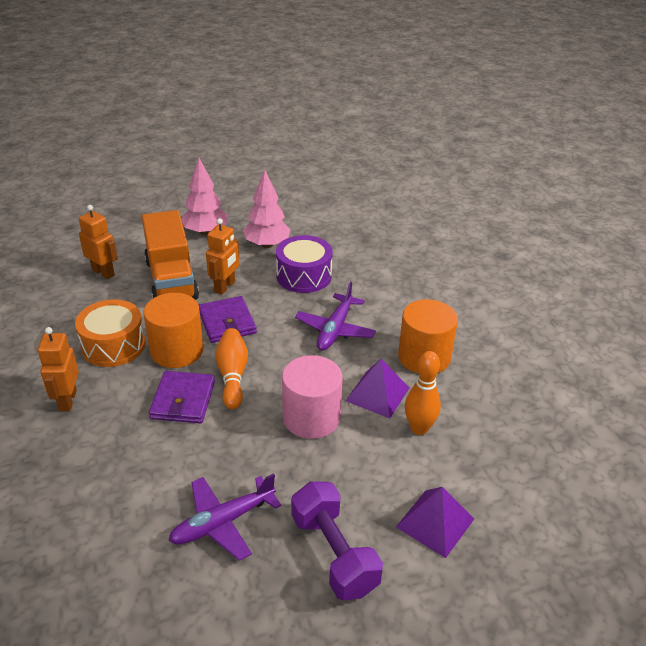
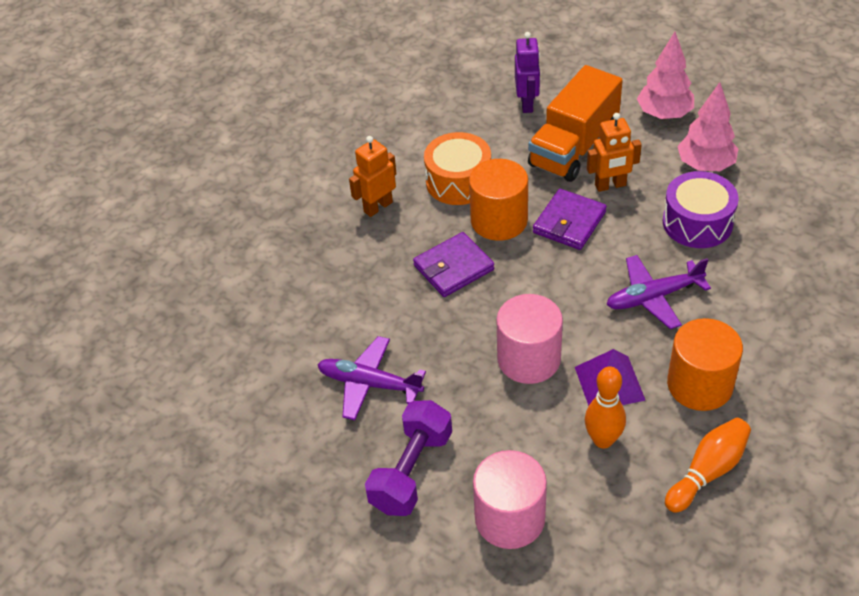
camera: 55 degrees right, 10 degrees up
orange robot [79,205,118,279] -> purple robot [515,32,540,113]
orange bowling pin [215,328,248,409] -> orange bowling pin moved to [665,418,751,513]
purple pyramid [396,487,474,558] -> pink cylinder [473,450,547,549]

